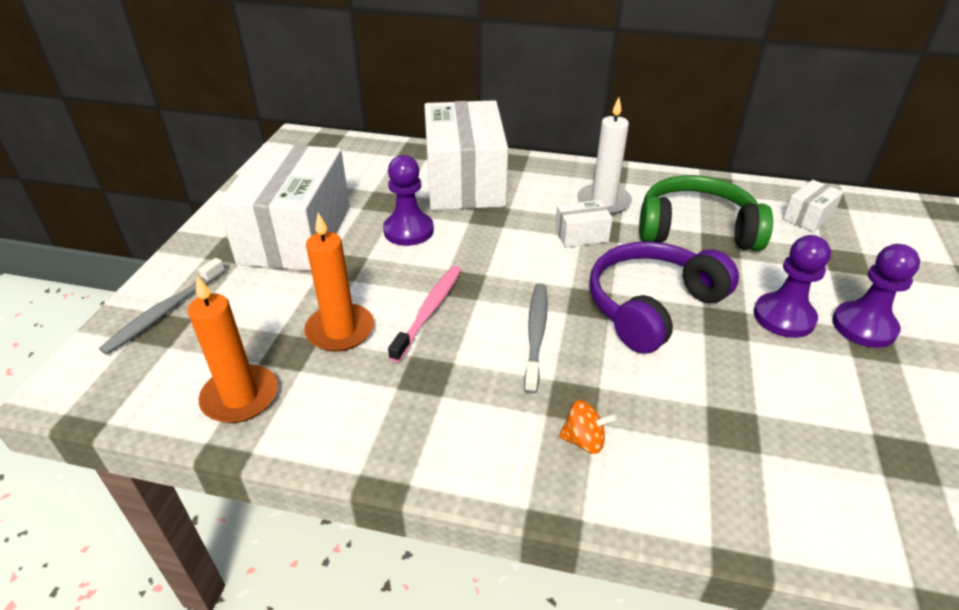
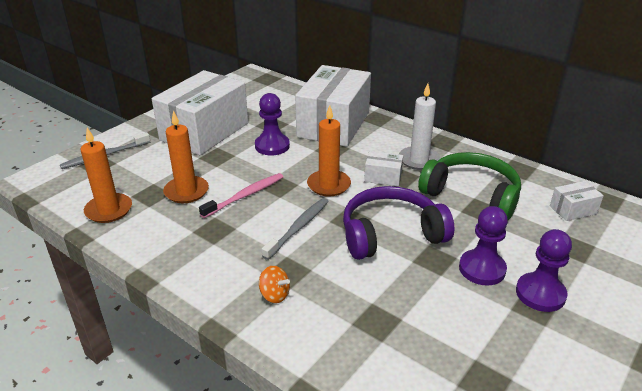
camera: 25 degrees right, 5 degrees down
none -> orange candle [307,105,351,197]

